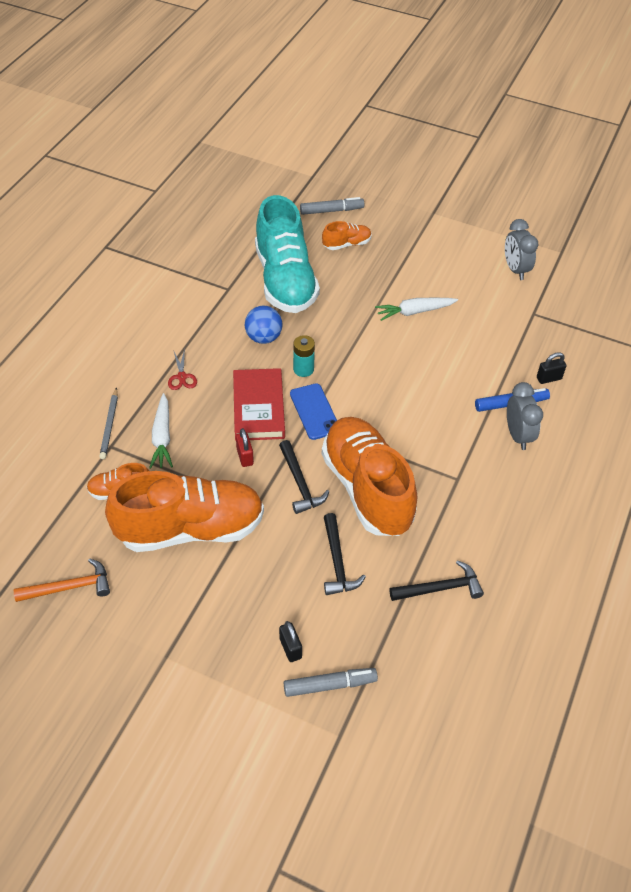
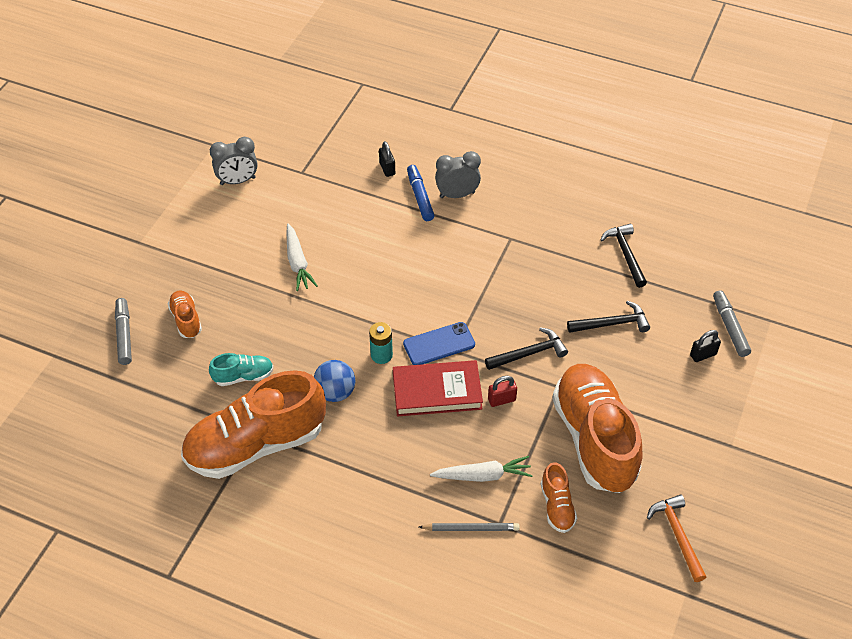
camera: 90 degrees left, 0 degrees up
red scissors [168,349,197,390] -> none
turquoise shoe [255,195,320,313] -> turquoise shoe [209,353,274,386], size x0.44
orange shoe [322,417,417,536] -> orange shoe moved to [181,370,326,479]

